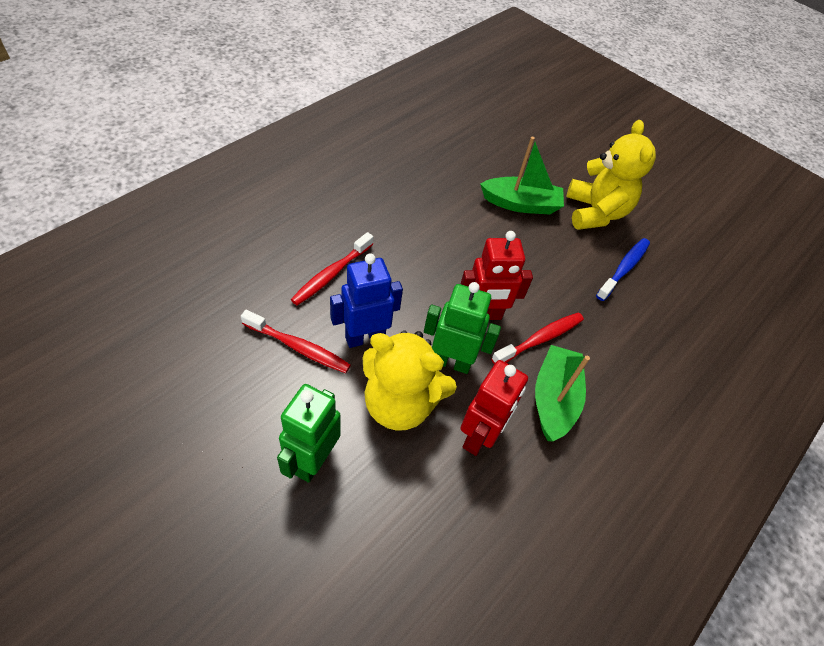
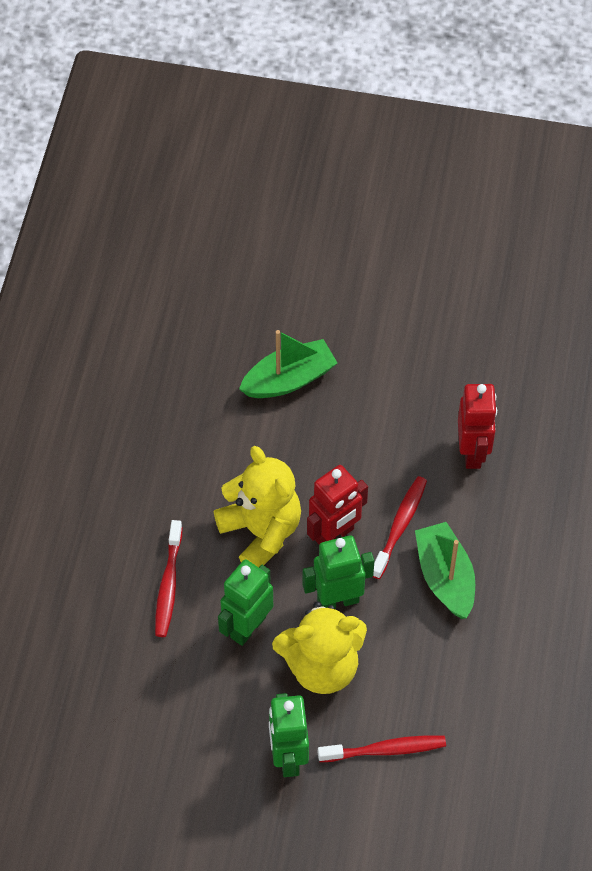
camera: 25 degrees left, 5 degrees up
red toothbrush [241,310,351,373] -> red toothbrush moved to [318,735,446,762]
blue robot [330,254,403,348] -> green robot [218,559,273,646]
red robot [460,360,528,456] -> red robot moved to [458,384,497,469]
yellow teddy bear [566,120,656,230] -> yellow teddy bear moved to [214,446,301,567]
blue toothbrush [596,238,650,301] -> none

